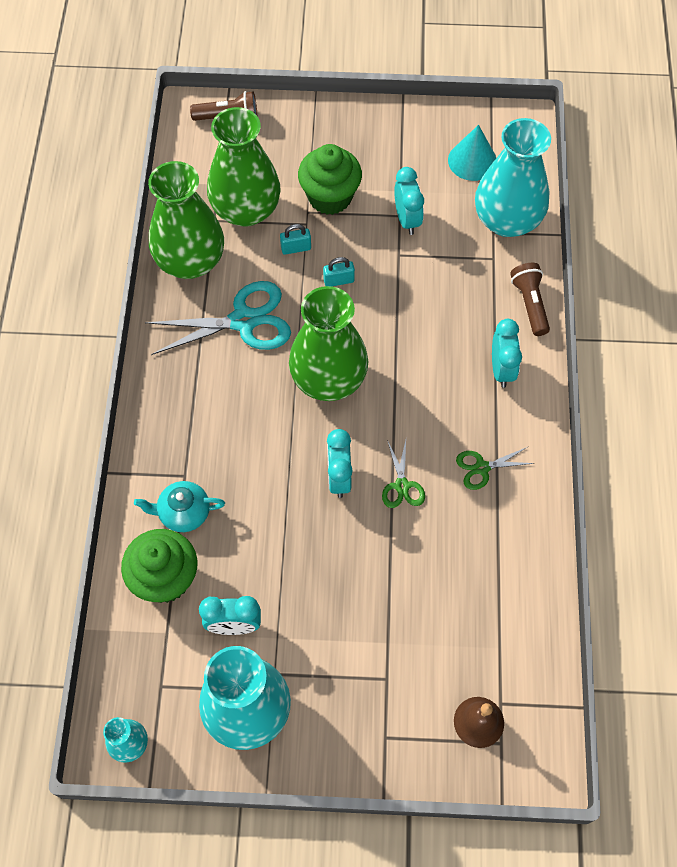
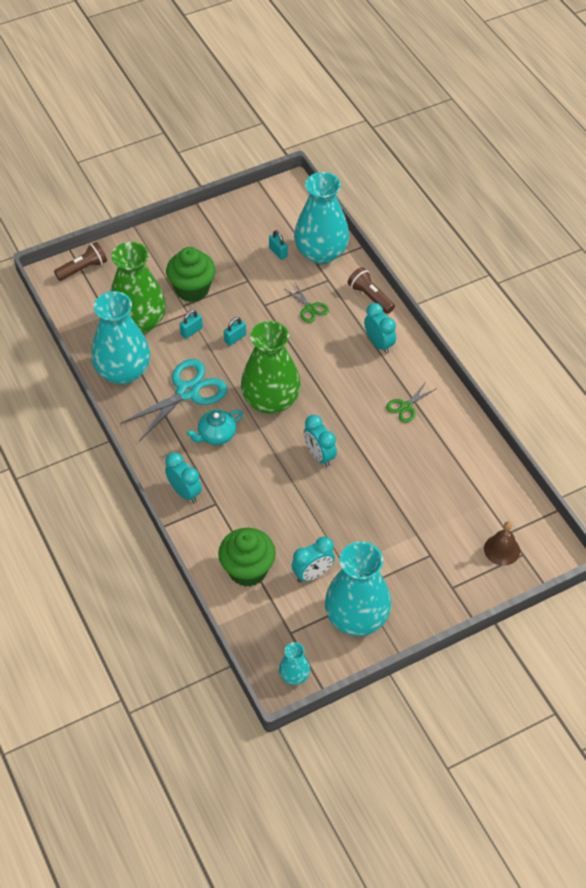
camera: 30 degrees left, 10 degrees down
turquoise teapot [134,481,225,532] -> turquoise teapot moved to [187,410,243,445]
green vase [148,161,224,279] -> turquoise vase [91,291,150,385]
green scissors [382,440,425,508] -> green scissors moved to [285,283,329,323]
turquoise clock [394,167,424,235] -> turquoise clock moved to [165,452,202,503]
turquoise cone [448,125,496,181] -> none
none -> turquoise padlock [269,230,288,260]

